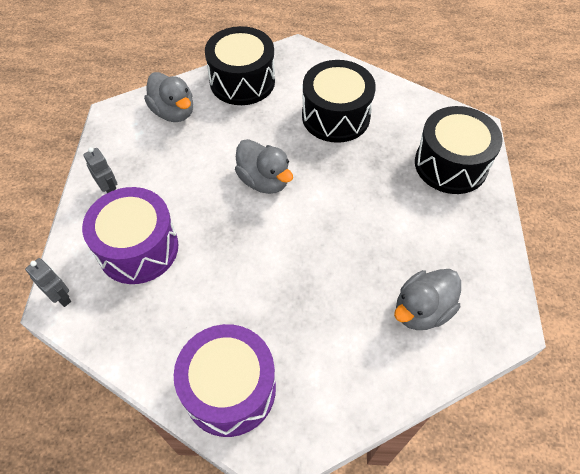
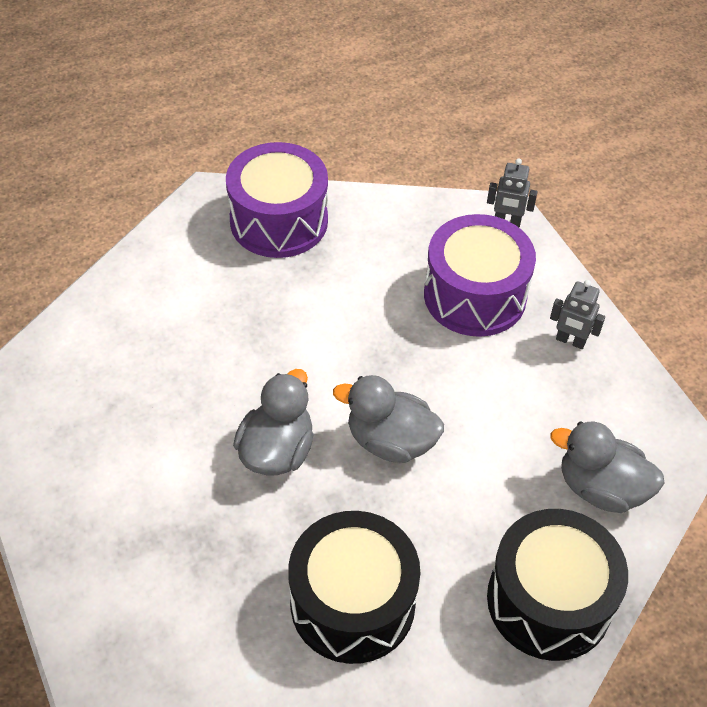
camera: 150 degrees right, 5 degrees down
grey duck [394,269,461,330] -> grey duck moved to [233,369,314,476]
black drum [415,106,503,194] -> none

